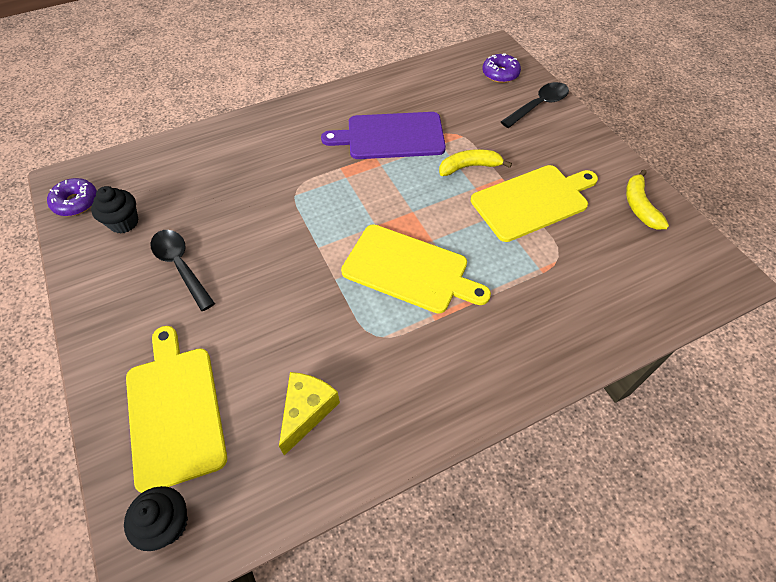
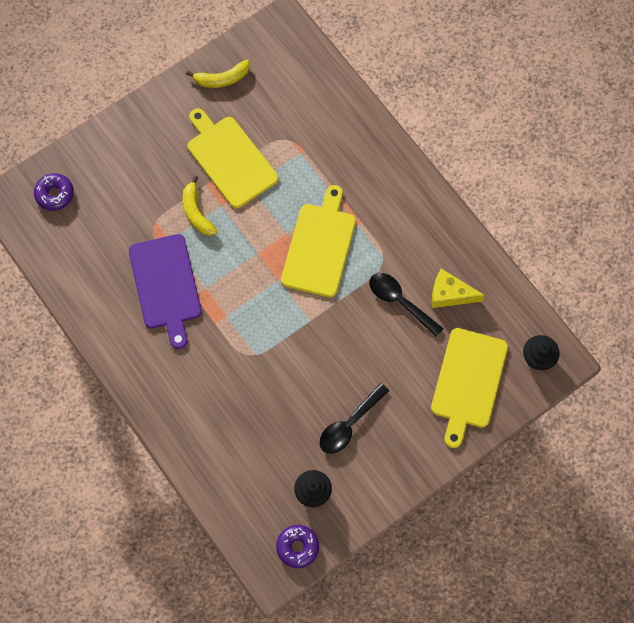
camera: 100 degrees left, 15 degrees up
yellow cutting board [126,326,227,493] -> yellow cutting board turned 45 degrees counterclockwise [431,328,508,448]
black spoon [501,82,569,128] -> black spoon moved to [369,273,444,337]

